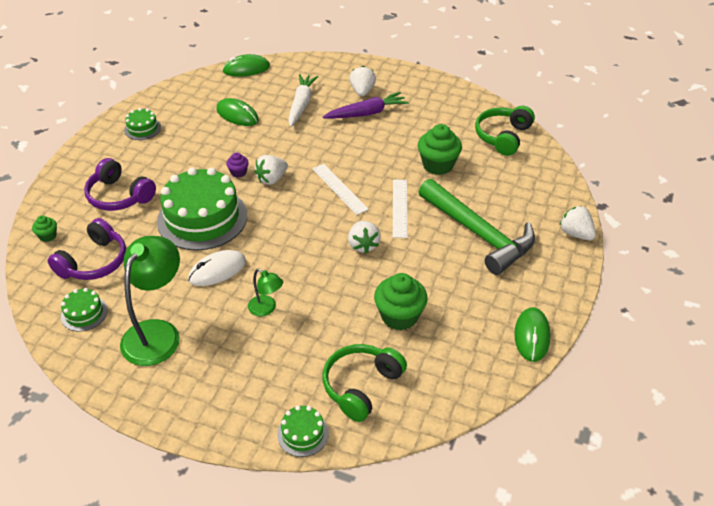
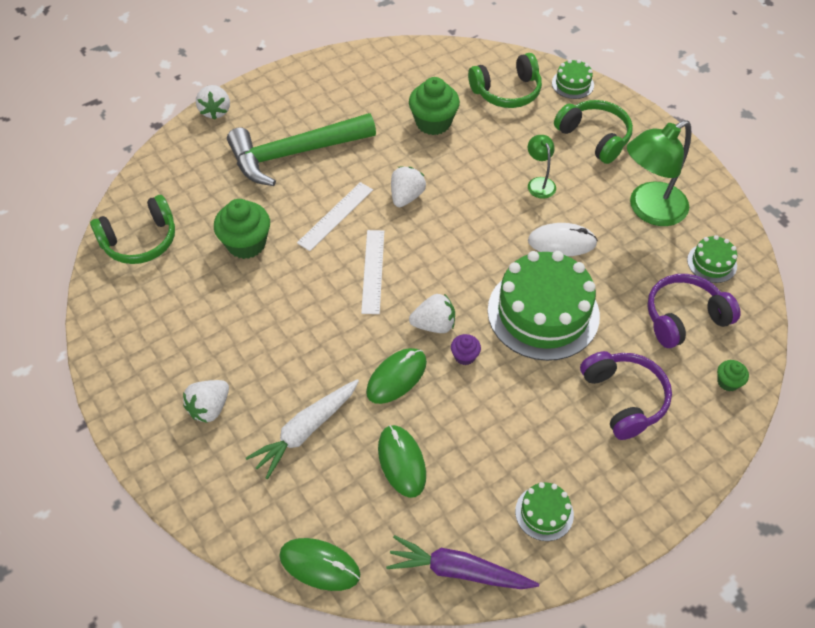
camera: 145 degrees left, 10 degrees up
purple carrot [323,92,409,119] -> purple carrot moved to [386,535,539,589]
green hammer [419,179,535,275] -> green hammer turned 105 degrees counterclockwise [227,113,376,186]
green mouse [514,307,550,362] -> green mouse moved to [366,348,427,404]
none -> green headphones [554,100,633,164]

